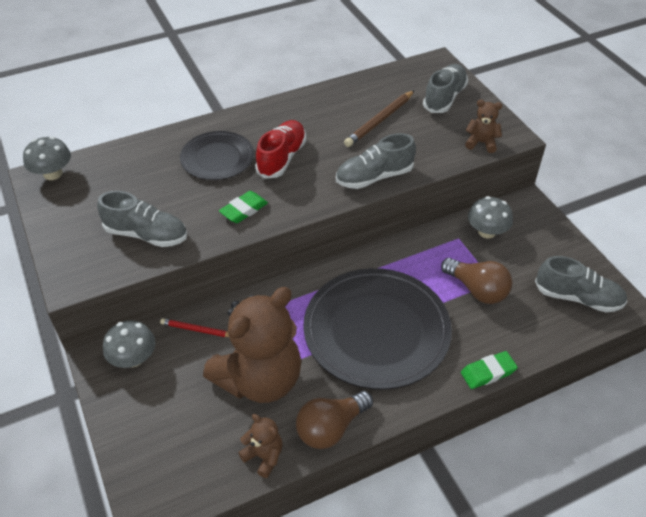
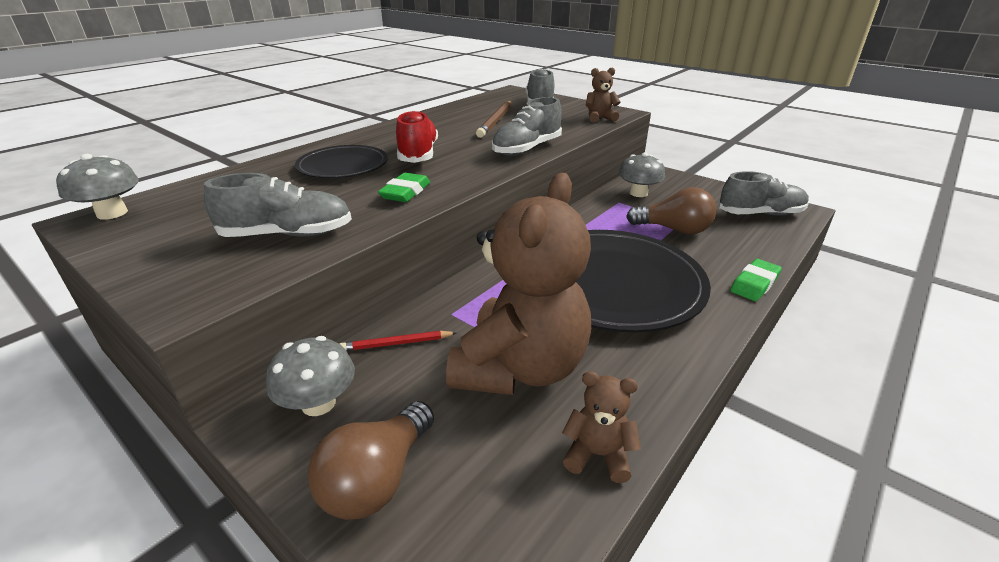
camera: 25 degrees left, 15 degrees down
brown light bulb [296,391,373,449] -> brown light bulb moved to [308,401,434,520]

